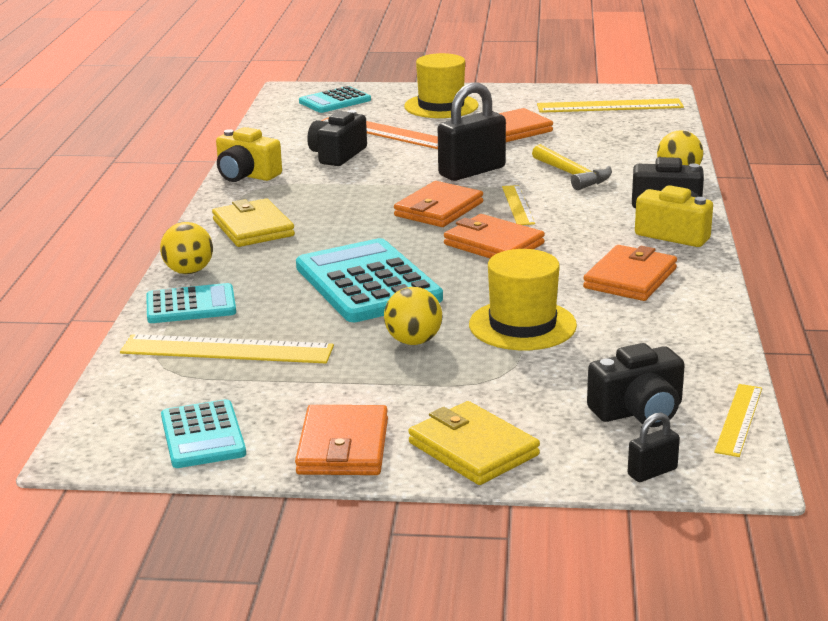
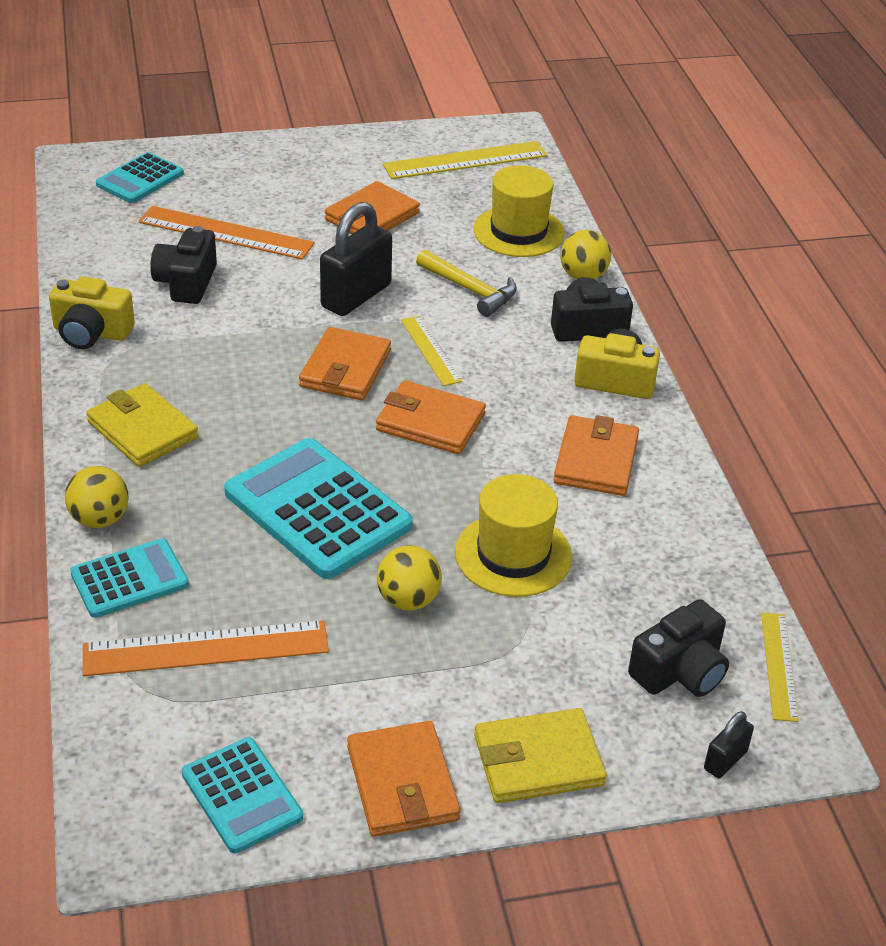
camera: 20 degrees left, 15 degrees up
yellow ruler [120,334,334,363] -> orange ruler [83,620,329,676]
yellow hat [404,53,478,118] -> yellow hat moved to [473,165,565,257]
yellow wallet [408,401,540,485] -> yellow wallet turned 45 degrees counterclockwise [474,708,607,803]

